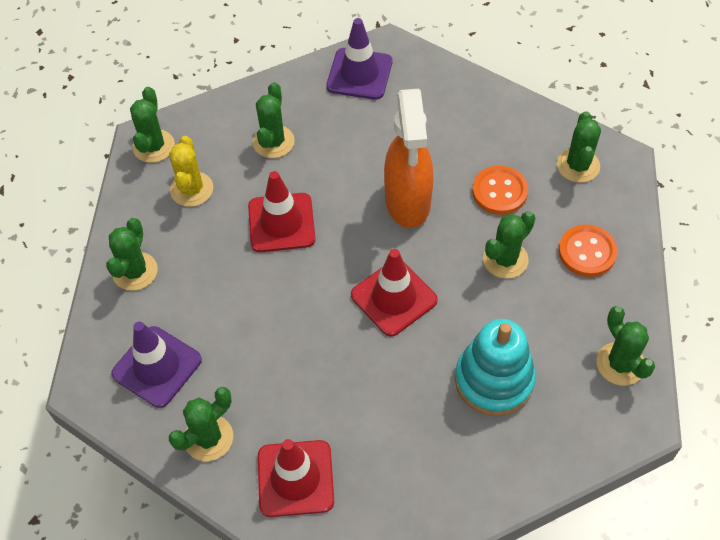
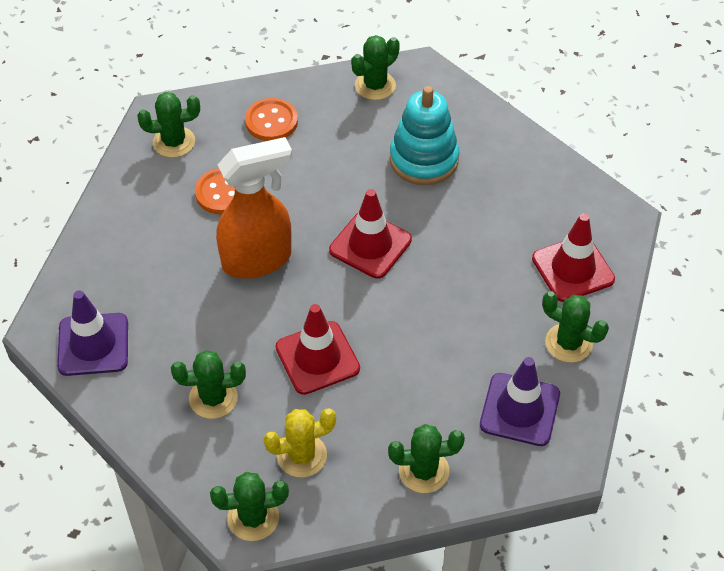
camera: 110 degrees left, 5 degrees down
green cactus [483,211,535,279] -> none

